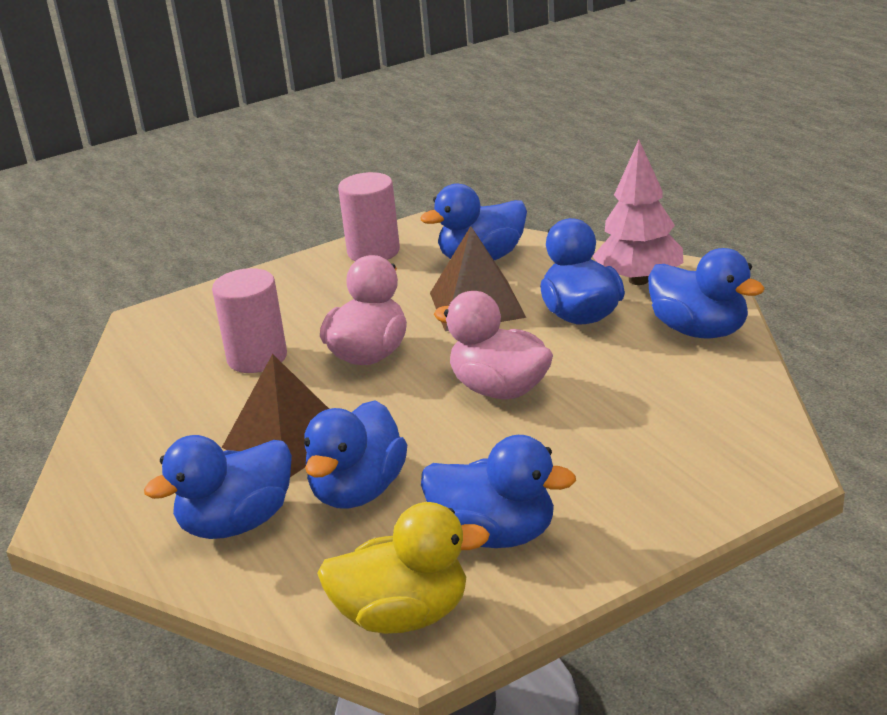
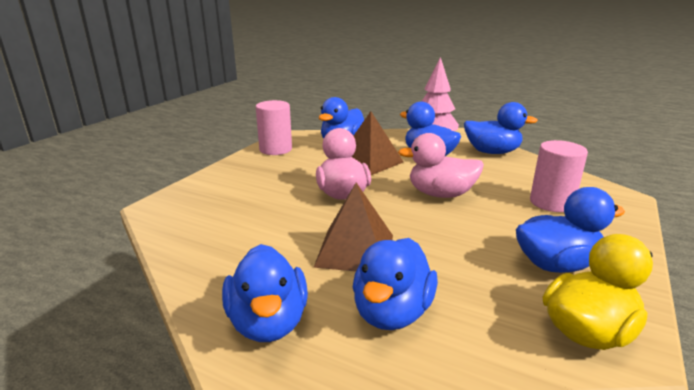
camera: 35 degrees left, 5 degrees down
pink cylinder [212,268,287,373] -> pink cylinder moved to [530,140,588,212]
blue duck [304,400,407,509] -> blue duck moved to [222,244,308,342]

